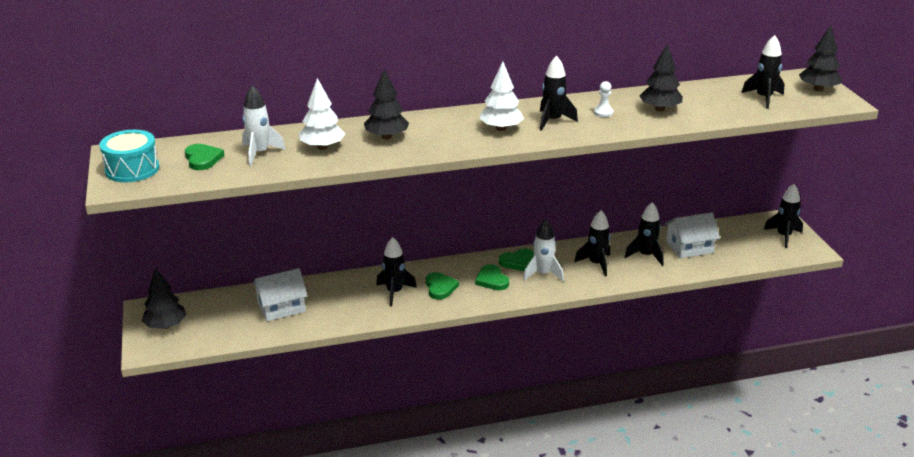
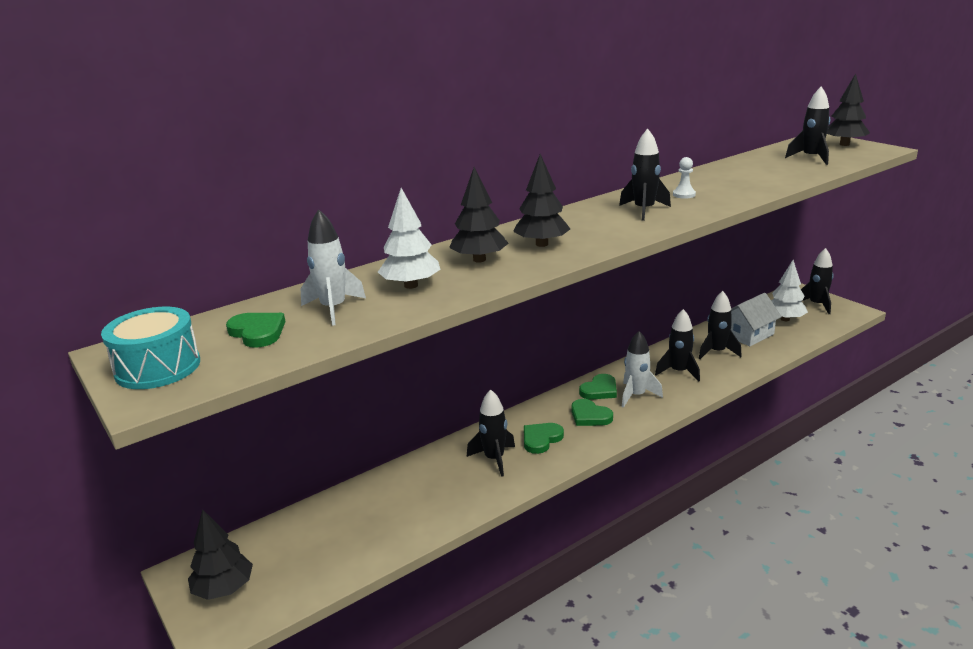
camera: 20 degrees left, 5 degrees down
white house [252,268,308,321] -> none
green heart [426,272,459,299] -> green heart turned 105 degrees counterclockwise [524,423,564,454]
white tree [479,62,524,131] -> white tree moved to [771,260,808,321]
black tree [639,43,683,111] -> black tree moved to [513,154,570,247]

